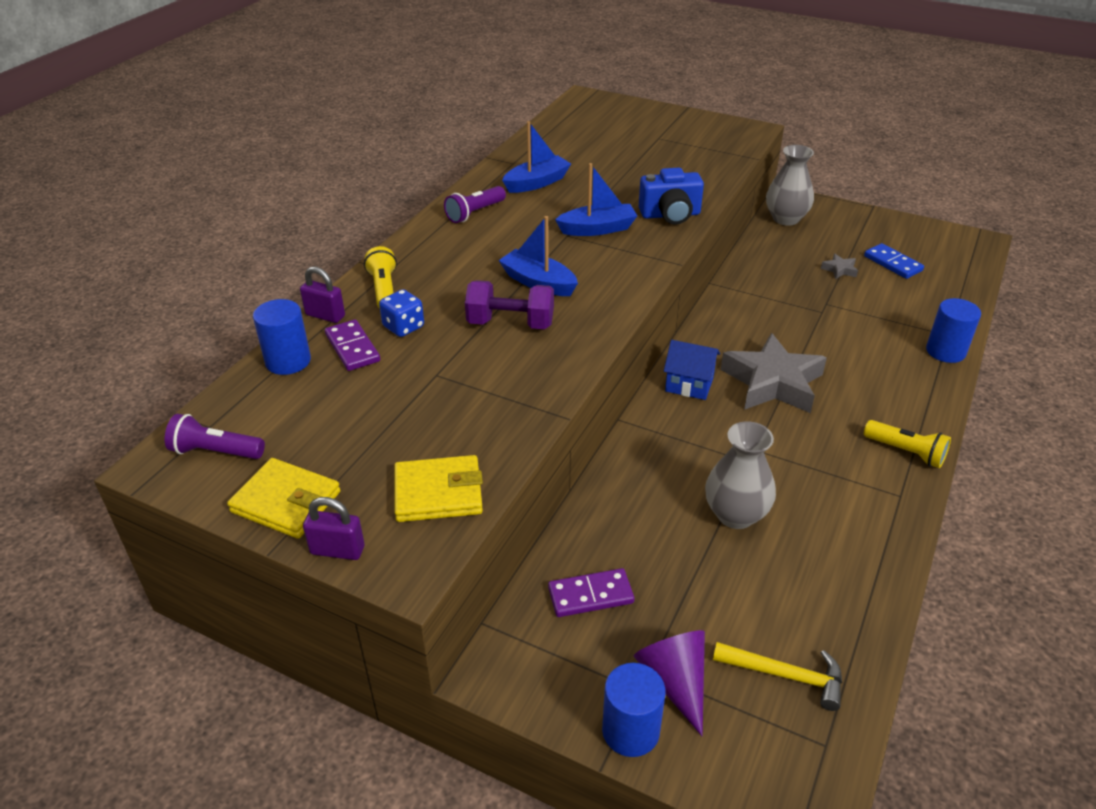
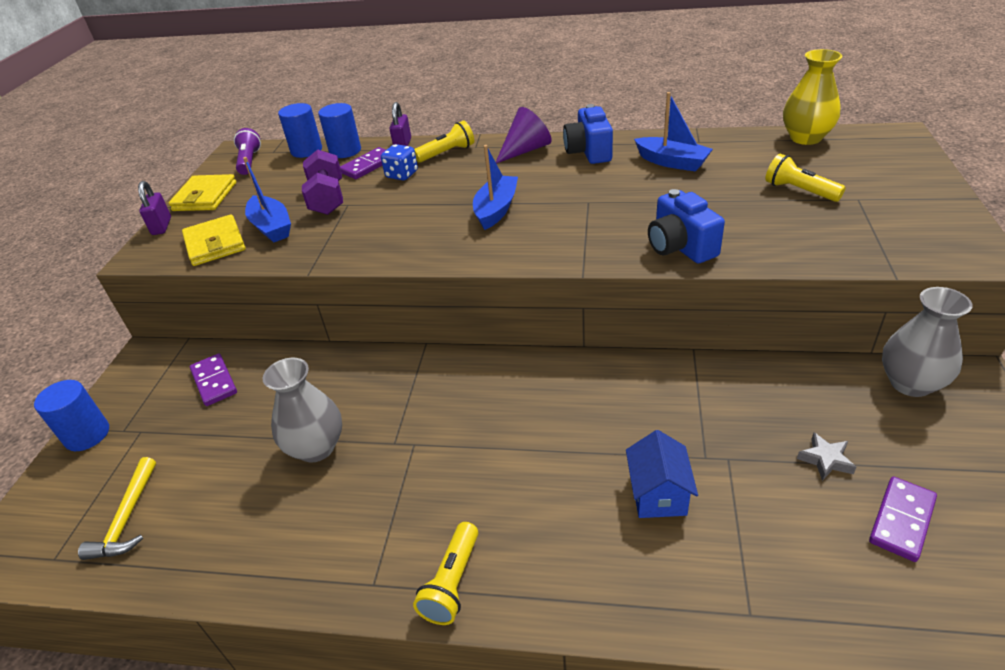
camera: 75 degrees right, 0 degrees up
purple flashlight [444,186,506,223] -> blue camera [563,104,613,164]
purple dumbbell [465,280,554,329] -> purple dumbbell moved to [302,149,343,215]
blue boat [555,163,637,236] -> blue boat moved to [243,157,291,242]
purple cone [633,630,705,736] -> purple cone moved to [496,107,551,164]
blue house [664,340,720,400] -> blue house moved to [626,430,698,518]
grey star [721,333,827,413] -> none
blue domino [864,243,924,279] -> purple domino [869,476,937,562]
blue cylinder [926,298,981,363] -> blue cylinder moved to [278,103,322,158]
none -> yellow flashlight [765,154,846,202]
none -> yellow vase [783,49,842,145]

